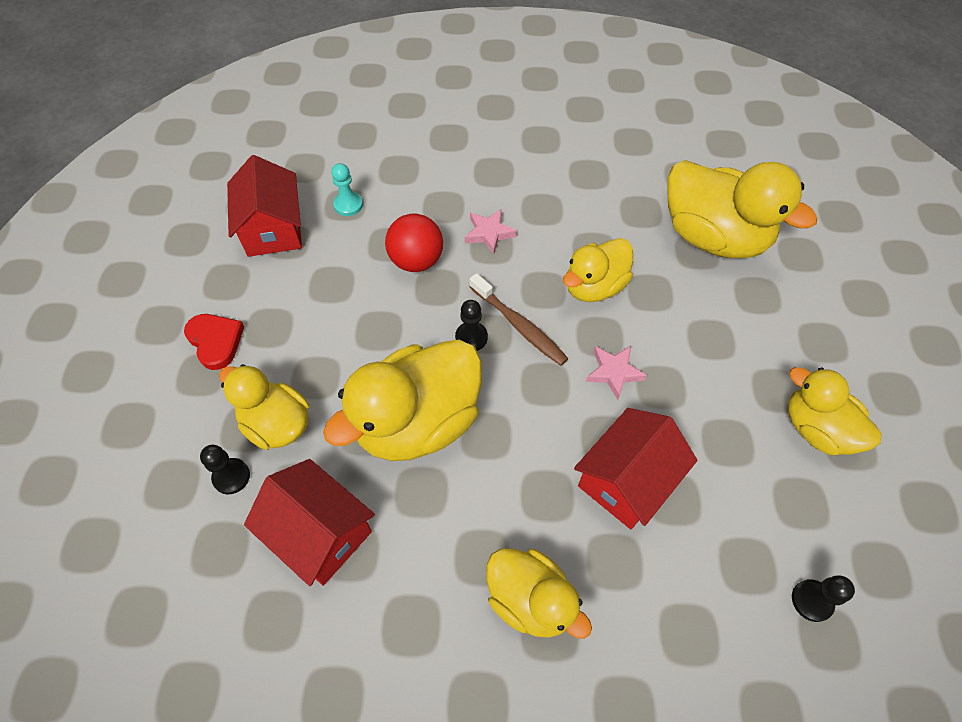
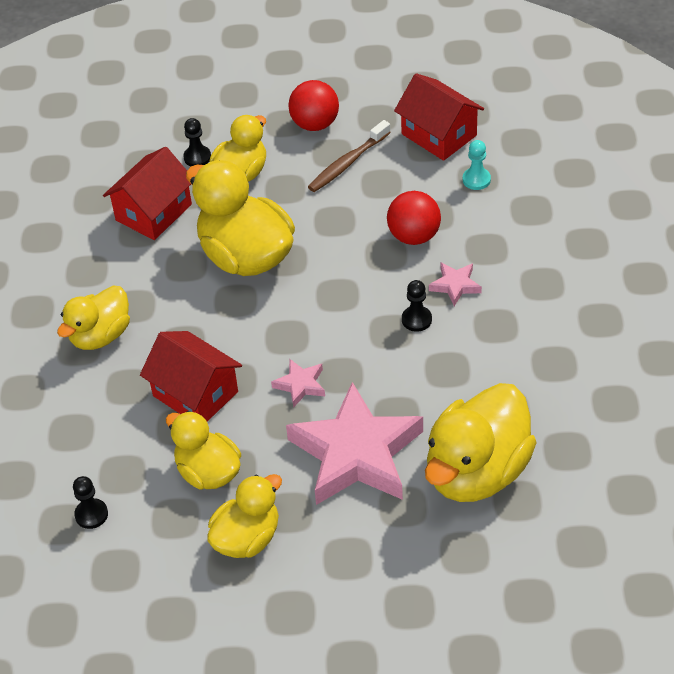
camera: 90 degrees right, 10 degrees down
red heart [184,314,244,370] -> red ball [288,80,339,131]
red house [227,155,302,257] -> red house turned 60 degrees clockwise [394,73,484,161]
black pawn [455,300,488,351] -> black pawn moved to [402,280,432,332]
brown toothbrush [469,273,569,366] -> brown toothbrush moved to [308,120,391,192]
yellow duck [563,238,633,302] -> yellow duck moved to [166,411,241,490]
none -> pink star [286,382,423,505]

